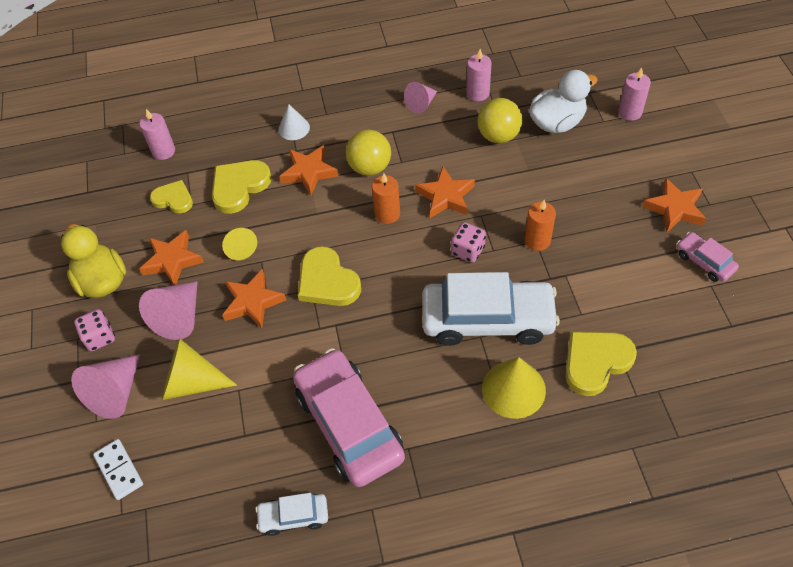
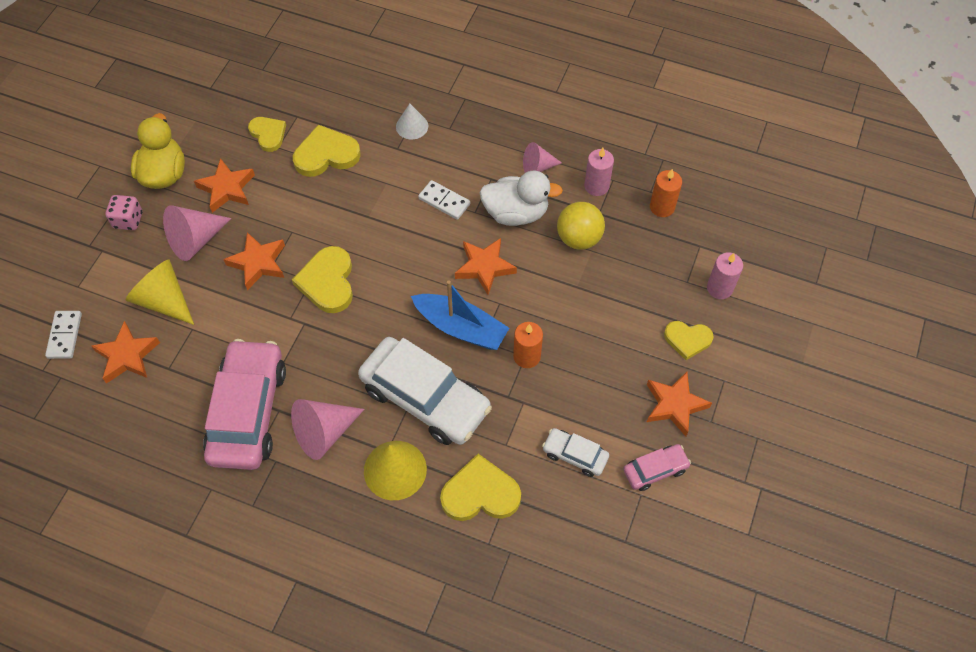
camera: 30 degrees right, 5 degrees up
pink cone [71,354,140,419] -> pink cone moved to [291,399,365,460]
pink candle [139,109,175,160] -> none
yellow cone [222,228,257,260] -> none
white car [255,493,328,536] -> white car moved to [542,428,609,477]
orange star [279,145,339,195] -> orange star moved to [91,321,160,384]
yellow ball [346,130,391,176] -> white domino [418,180,470,220]
orange candle [372,173,400,224] -> orange candle moved to [650,169,682,217]
pink dice [451,222,486,263] -> blue boat [411,280,509,350]
white duck [529,70,598,133] -> white duck moved to [479,171,563,226]
pink car [677,232,739,282] -> pink car turned 75 degrees clockwise [623,444,691,491]
none -> yellow heart [664,321,714,360]

